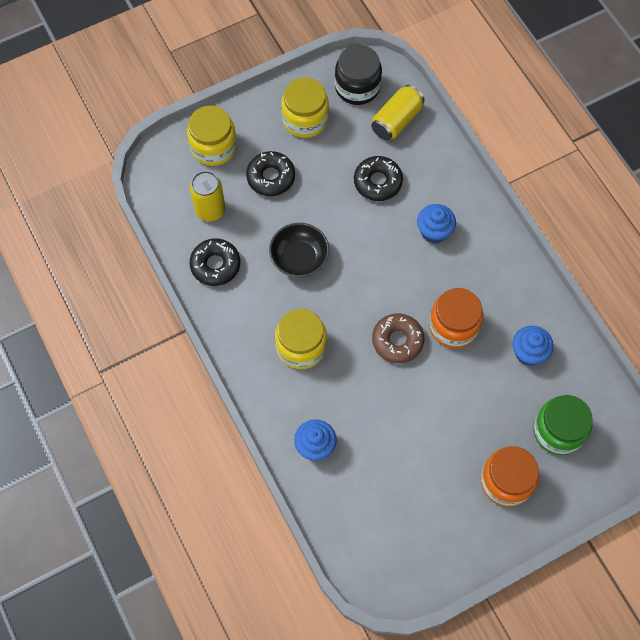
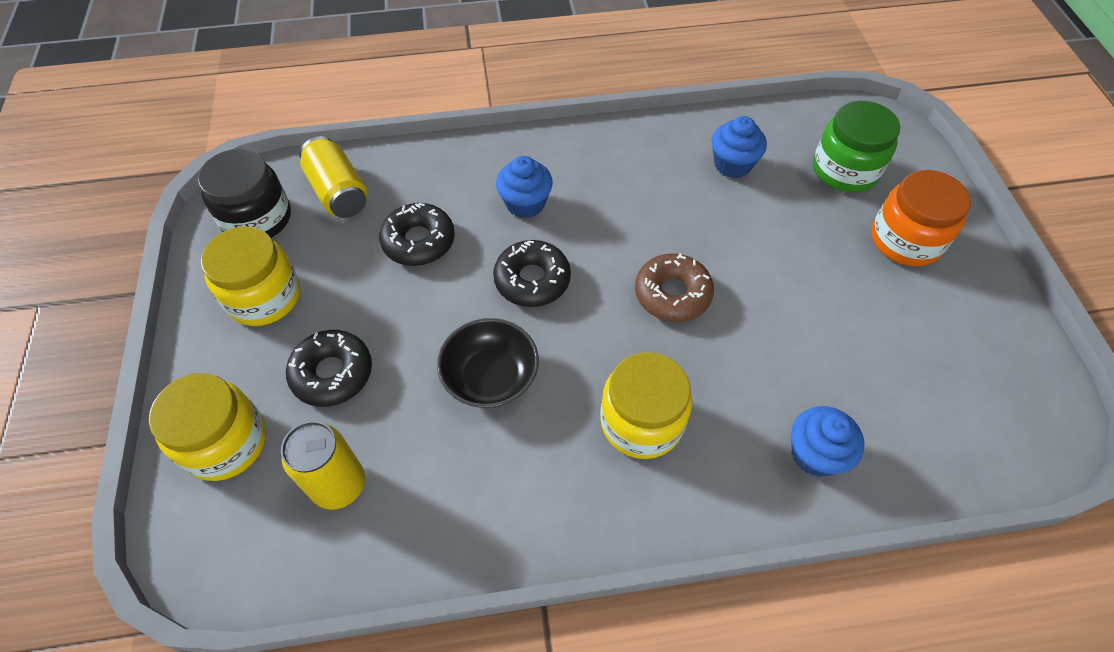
camera: 70 degrees left, 10 degrees down
black donut [190,238,240,286] -> black donut moved to [493,240,571,307]
orange jar [429,288,483,348] -> none

